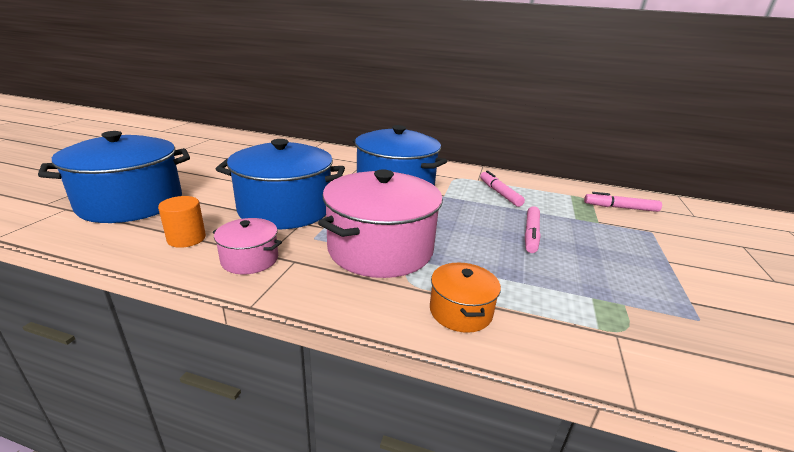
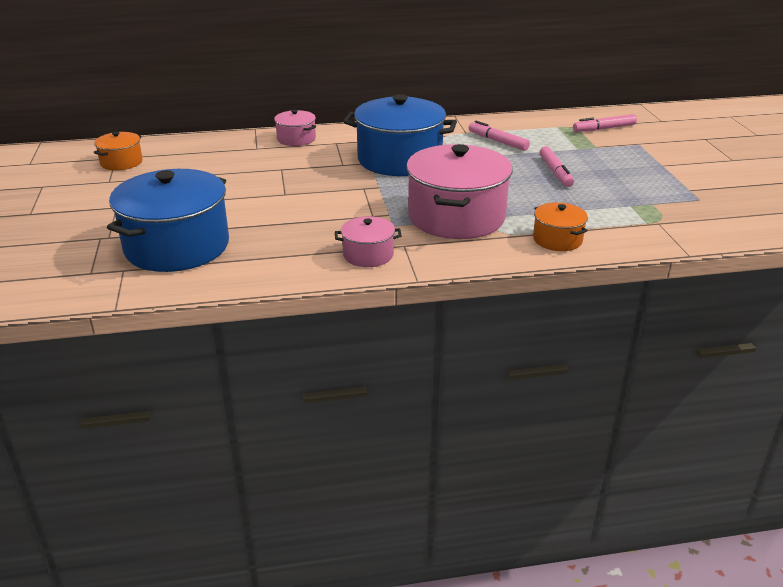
camera: 25 degrees left, 5 degrees up
orange cylinder [158,196,206,248] -> none
blue pot [216,139,345,229] -> none
none -> orange pot [93,131,143,171]
none -> pink pot [274,110,316,146]

